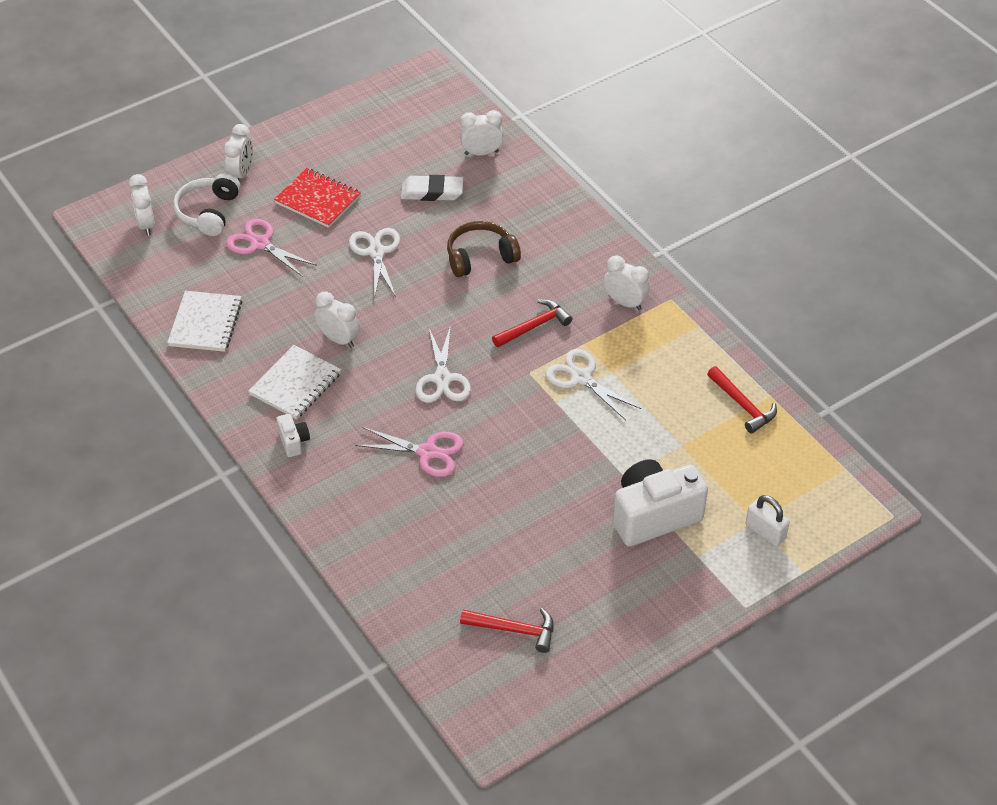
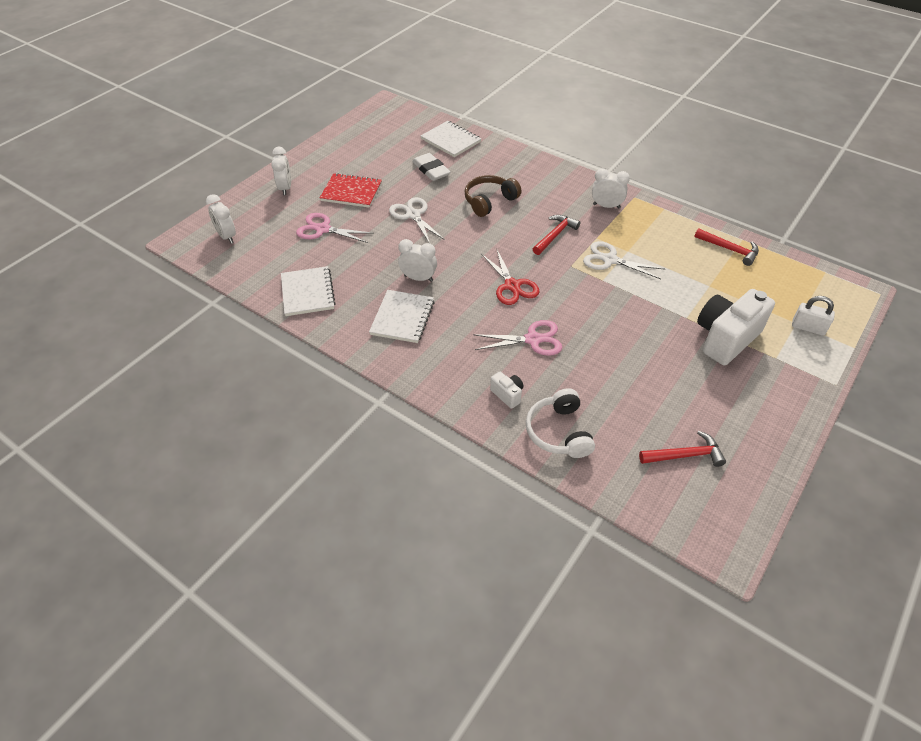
camera: 20 degrees left, 0 degrees up
white headphones [173,173,240,236] -> white headphones moved to [526,388,595,458]
white camera [276,414,310,457] -> white camera moved to [490,372,523,409]
white eraser [401,175,463,201] -> white eraser turned 75 degrees clockwise [412,153,450,181]
white scissors [415,325,471,403] -> red scissors [481,250,540,305]
white clock [460,110,503,156] -> white notebook [421,121,481,157]

